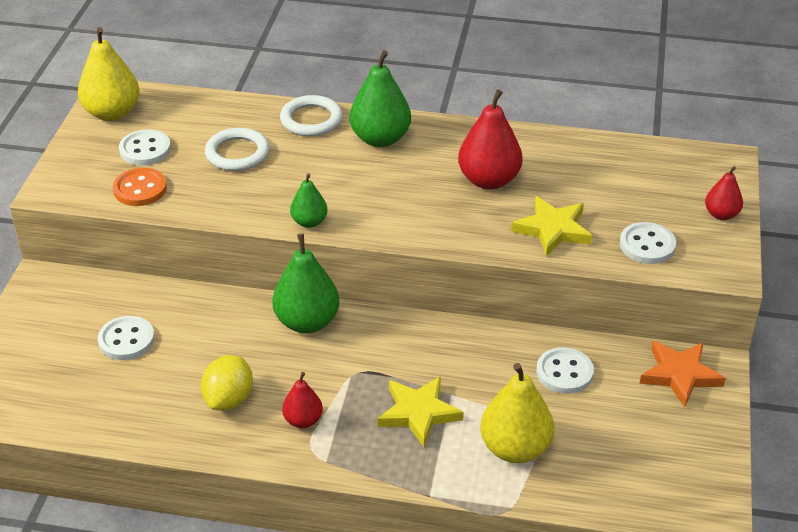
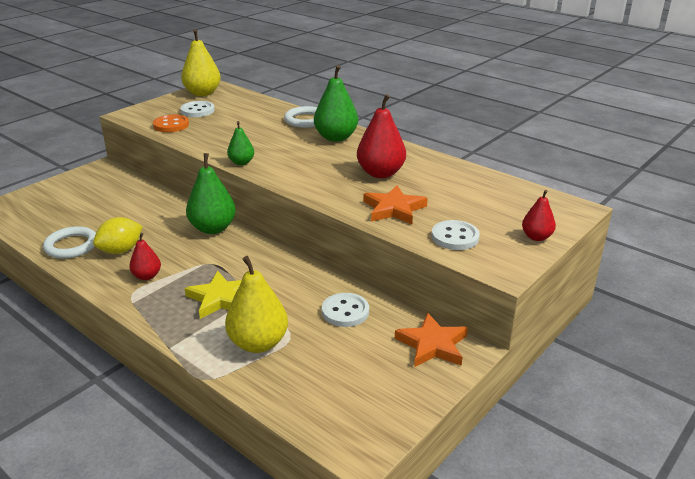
camera: 30 degrees right, 10 degrees down
white button [98,316,155,360] -> none
white ring [205,128,269,171] -> white ring moved to [43,226,96,259]
yellow star [511,196,592,256] -> orange star [363,185,428,224]

